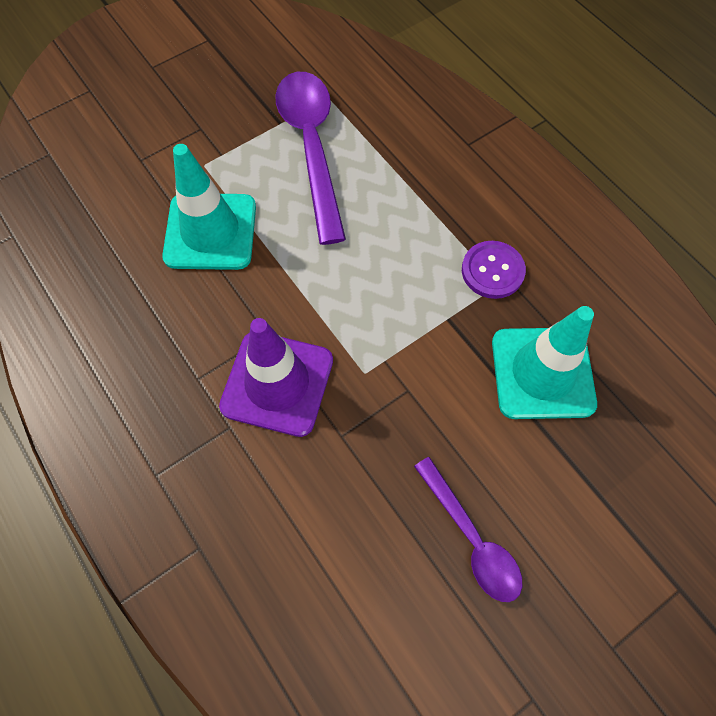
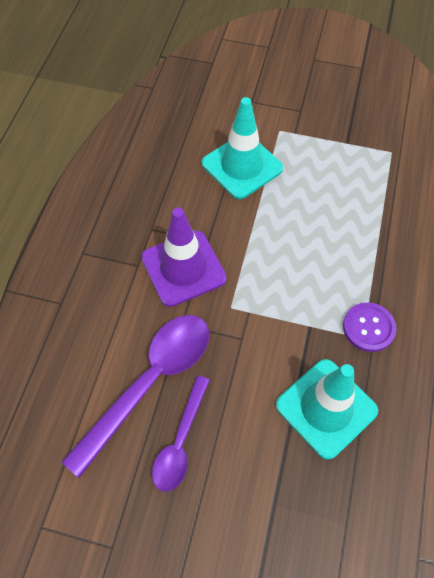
camera: 50 degrees right, 5 degrees down
purple spoon [275,72,346,245] -> purple spoon moved to [62,315,209,478]

